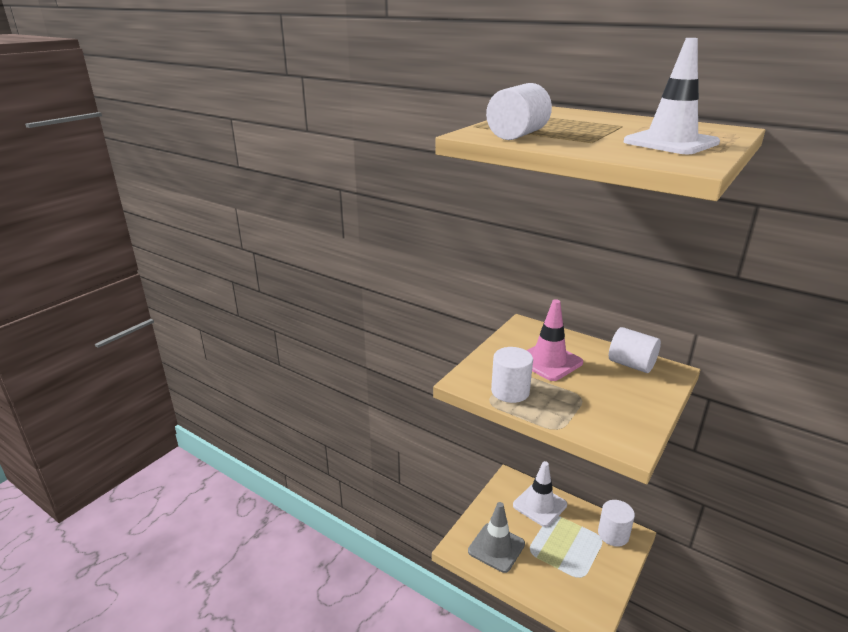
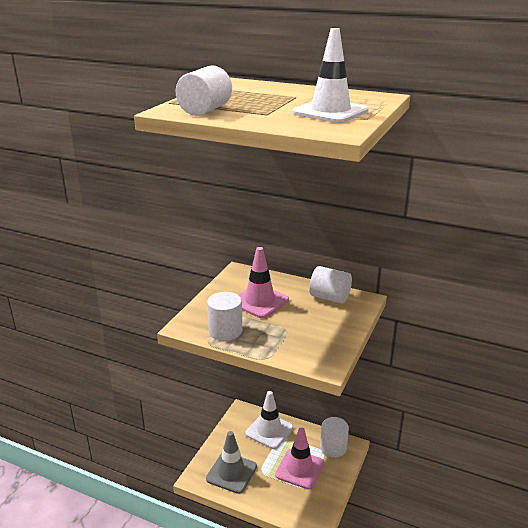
camera: 10 degrees left, 0 degrees up
none -> pink traffic cone [275,427,324,490]

